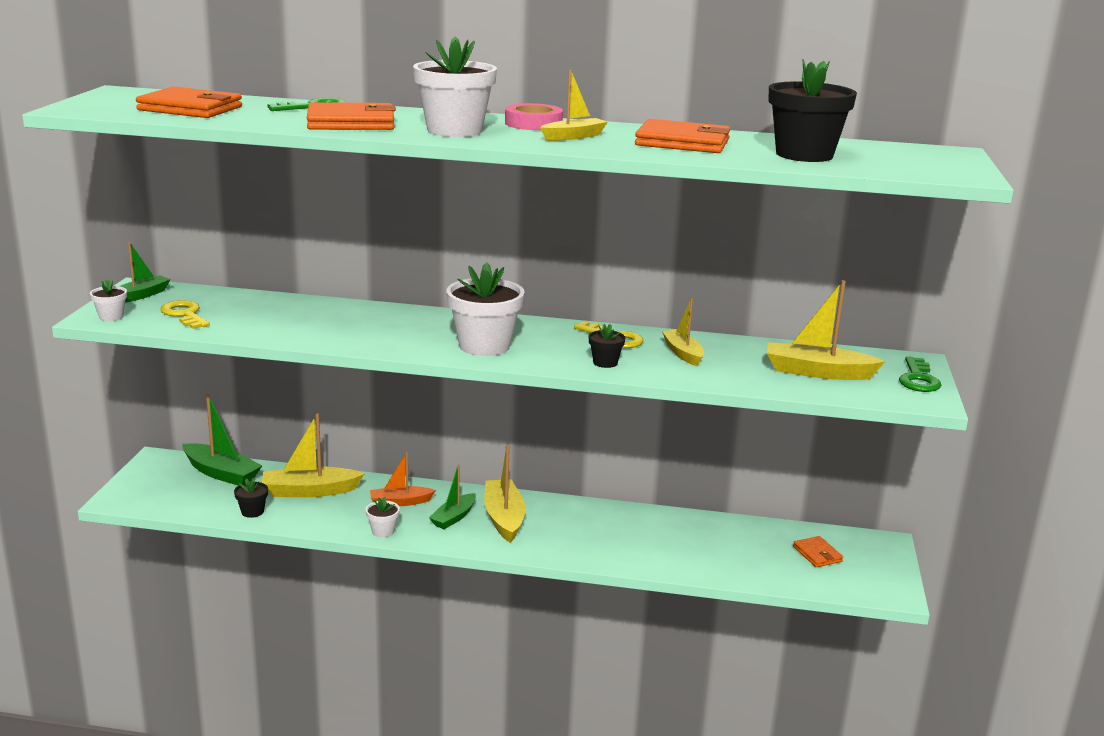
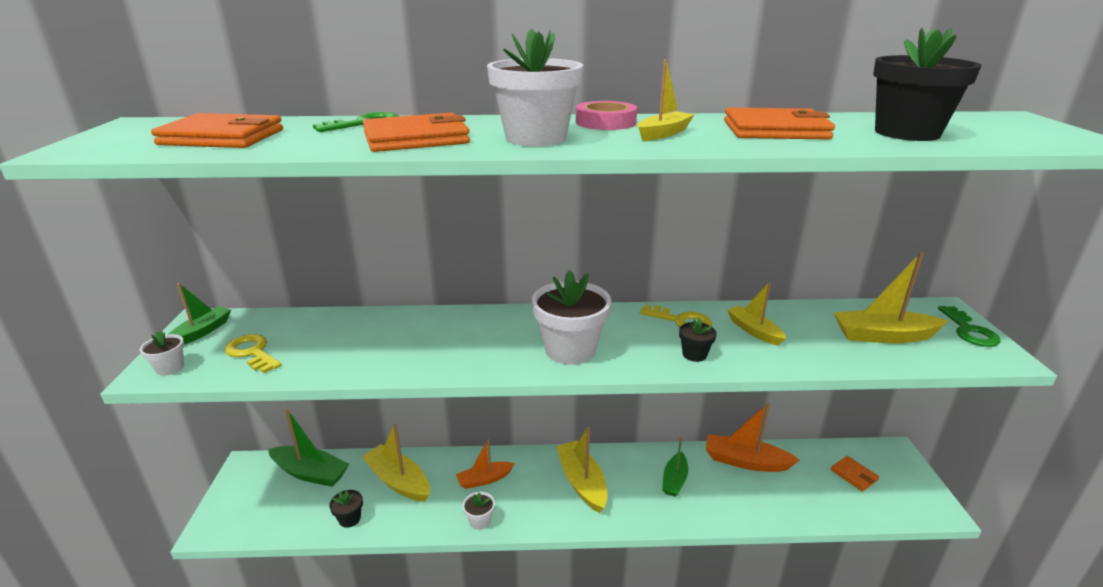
camera: 10 degrees left, 5 degrees up
yellow boat [262,413,365,497] -> yellow boat turned 60 degrees clockwise [361,423,430,502]
green boat [429,465,476,529] -> green boat moved to [662,437,688,497]
none -> orange boat [706,403,799,472]

